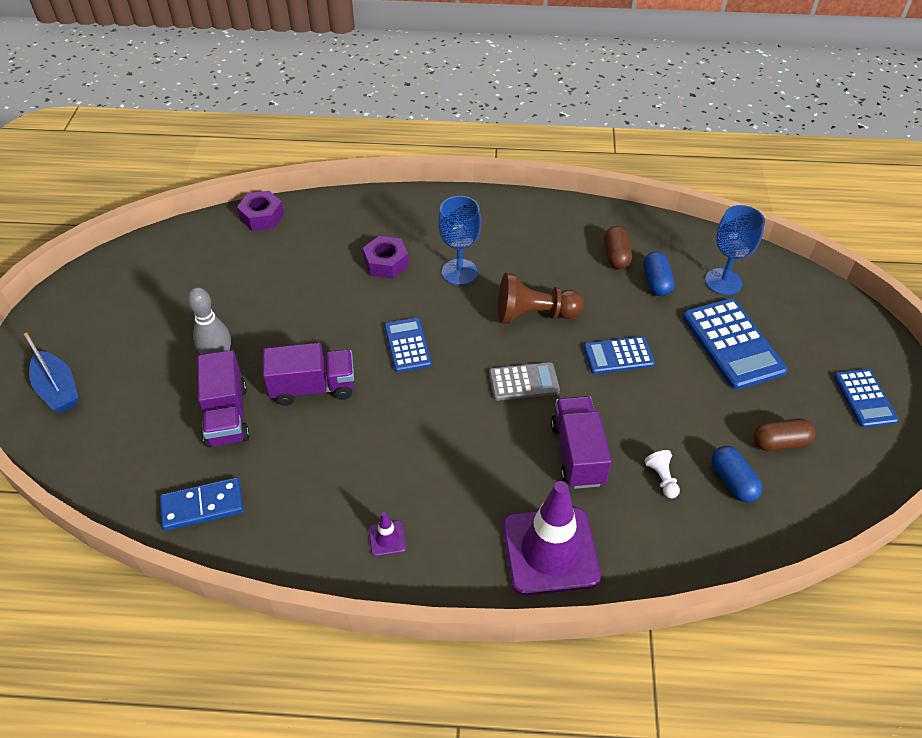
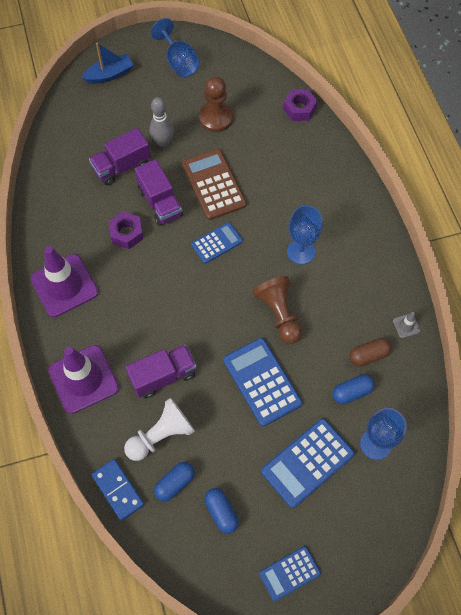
camera: 70 degrees right, 15 degrees up
blue boat [24,333,78,413] -> blue boat turned 150 degrees counterclockwise [81,42,133,84]
blue domino [160,477,244,531] -> blue domino moved to [91,459,144,521]
purple nut [363,236,409,279] -> purple nut moved to [109,212,143,249]
purple traffic cone [369,512,406,556] -> purple traffic cone [30,246,98,317], size x2.49
grey calculator [489,362,560,401] -> none
blue calculator [584,336,655,374] -> blue calculator [223,338,302,426], size x1.63
white pawn [644,450,680,498] -> white pawn [124,398,195,461], size x2.09
brown capsule [753,418,816,451] -> blue capsule [204,488,239,534]
none -> blue goblet [151,18,200,77]
none -> brown calculator [182,149,247,220]
none -> brown pawn [199,77,233,132]
none -> grey traffic cone [393,312,420,338]

